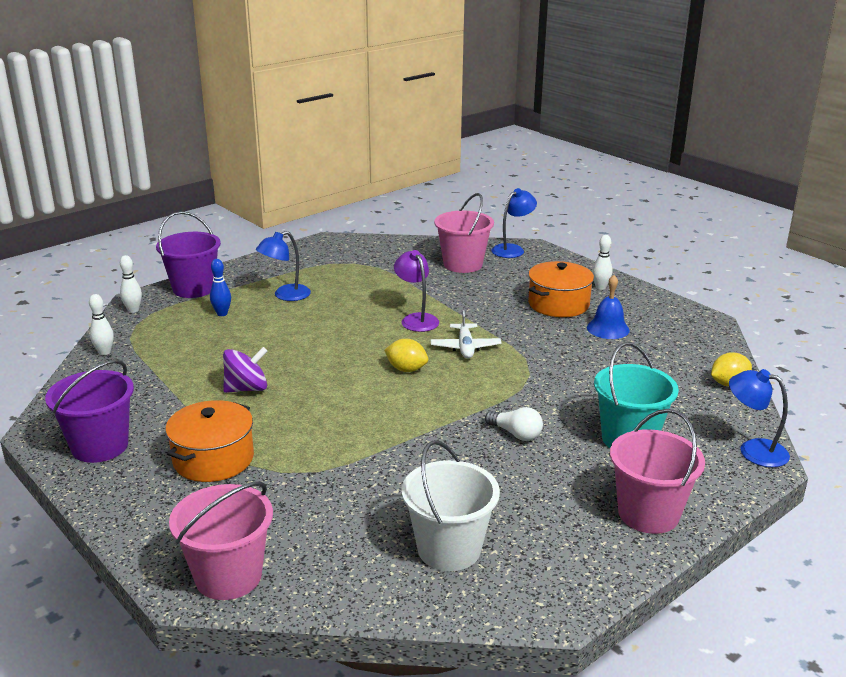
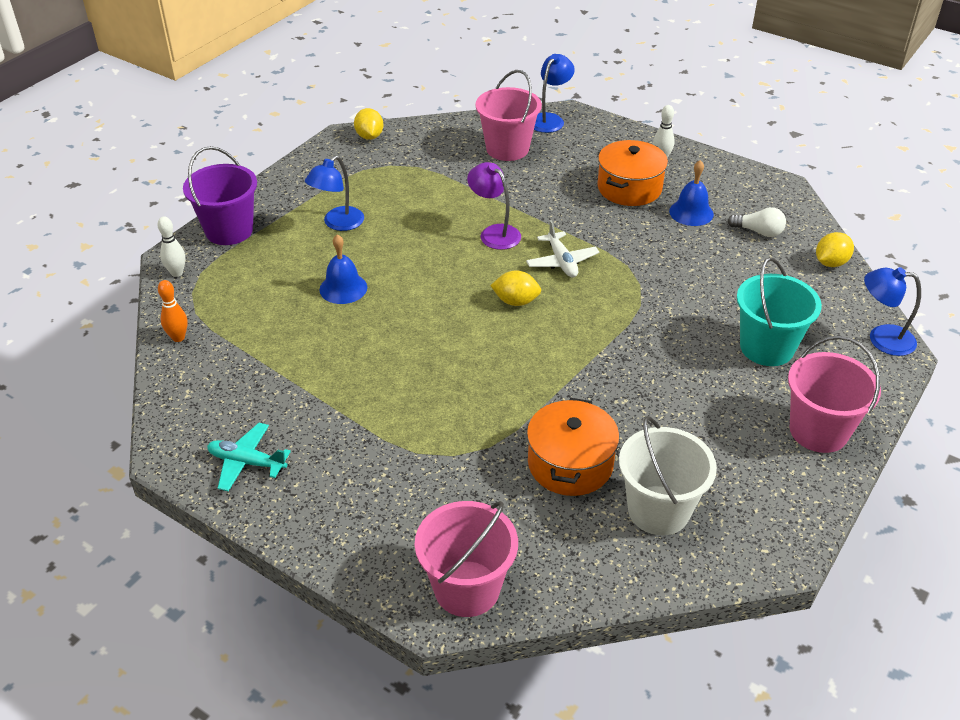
camera: 15 degrees left, 15 degrees up
purple bucket [45,360,134,463] -> turquoise plane [207,423,291,491]
white bowling pin [89,294,114,355] -> orange bowling pin [158,280,188,342]
orange pot [165,400,254,482] -> orange pot moved to [527,398,619,496]
blue bowling pin [210,259,231,316] -> none
purple spinning top [223,347,267,393] -> none
white light bulb [485,407,543,441] -> white light bulb moved to [728,207,786,237]
none -> blue bell [320,234,367,304]
none -> yellow lemon [354,108,383,140]

